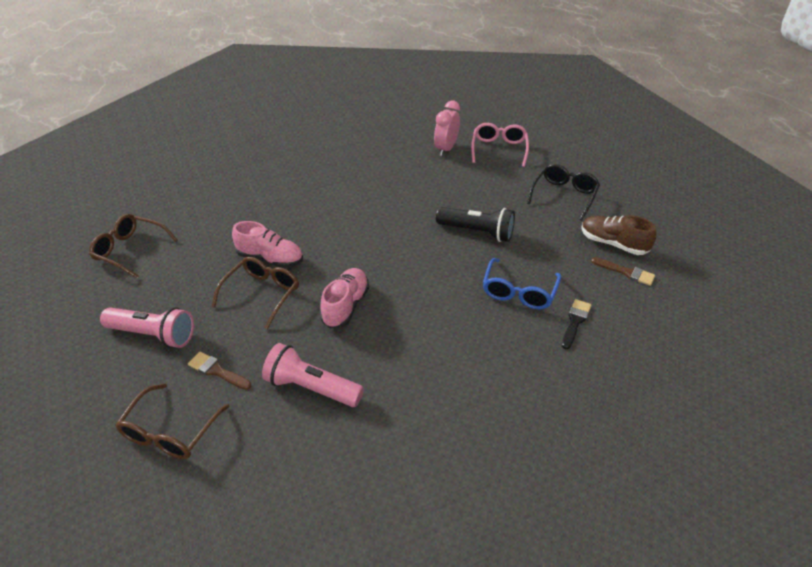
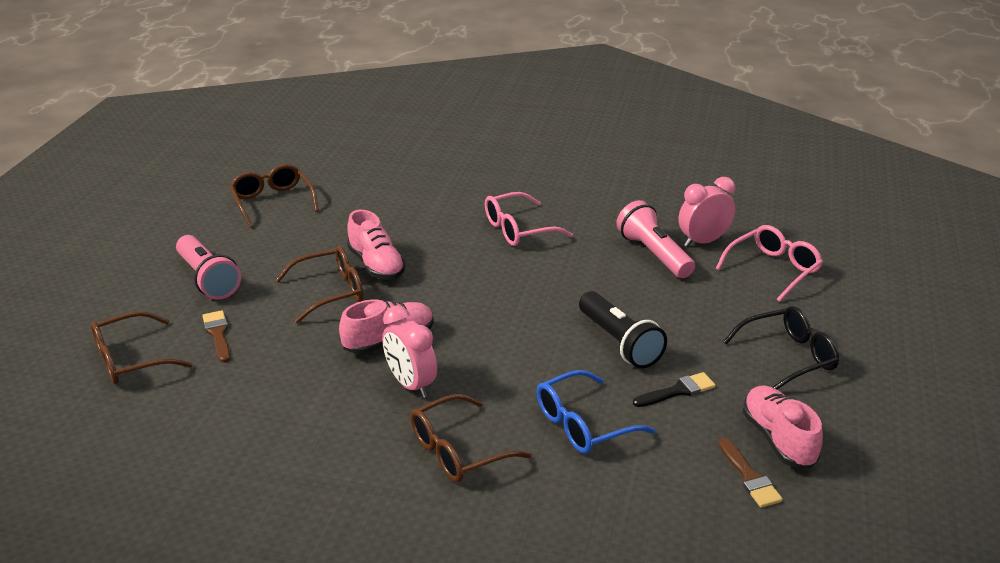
camera: 40 degrees right, 10 degrees down
pink flashlight [262,343,364,407] -> pink flashlight moved to [616,200,695,278]
black brush [562,299,591,349] -> black brush moved to [633,372,716,407]
brown shoe [581,215,656,255] -> pink shoe [742,385,823,469]
none -> pink clock [382,305,437,398]
none -> brown glasses [410,394,532,482]
none -> pink glasses [485,192,573,246]

